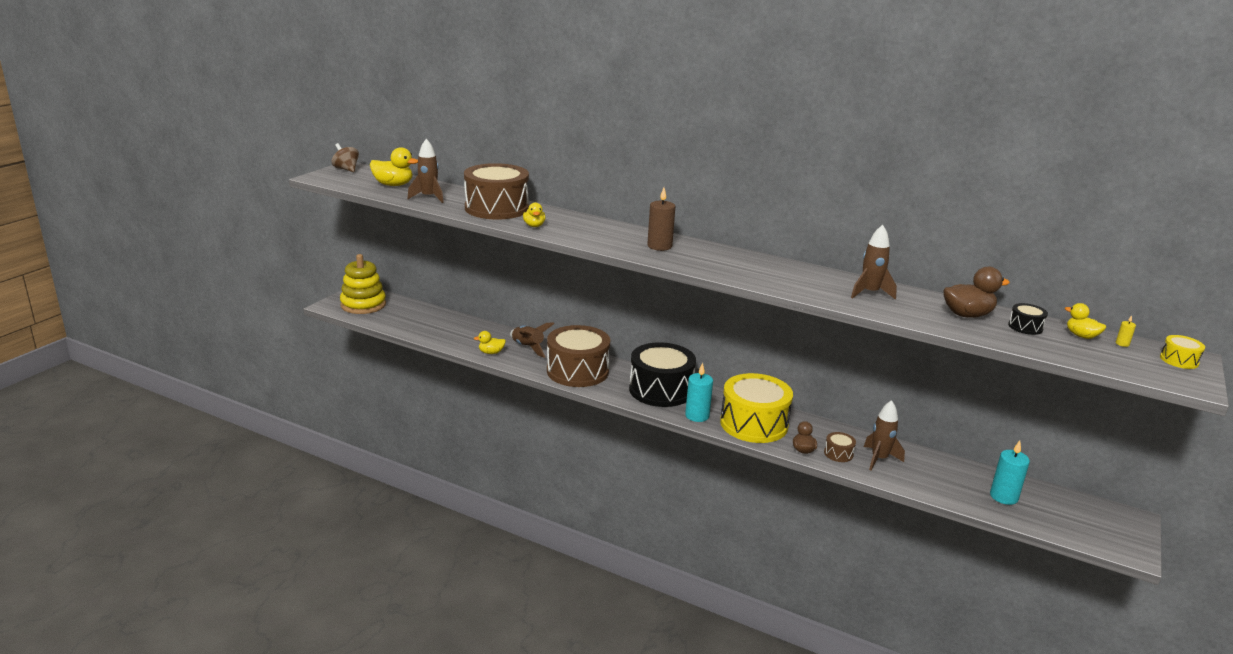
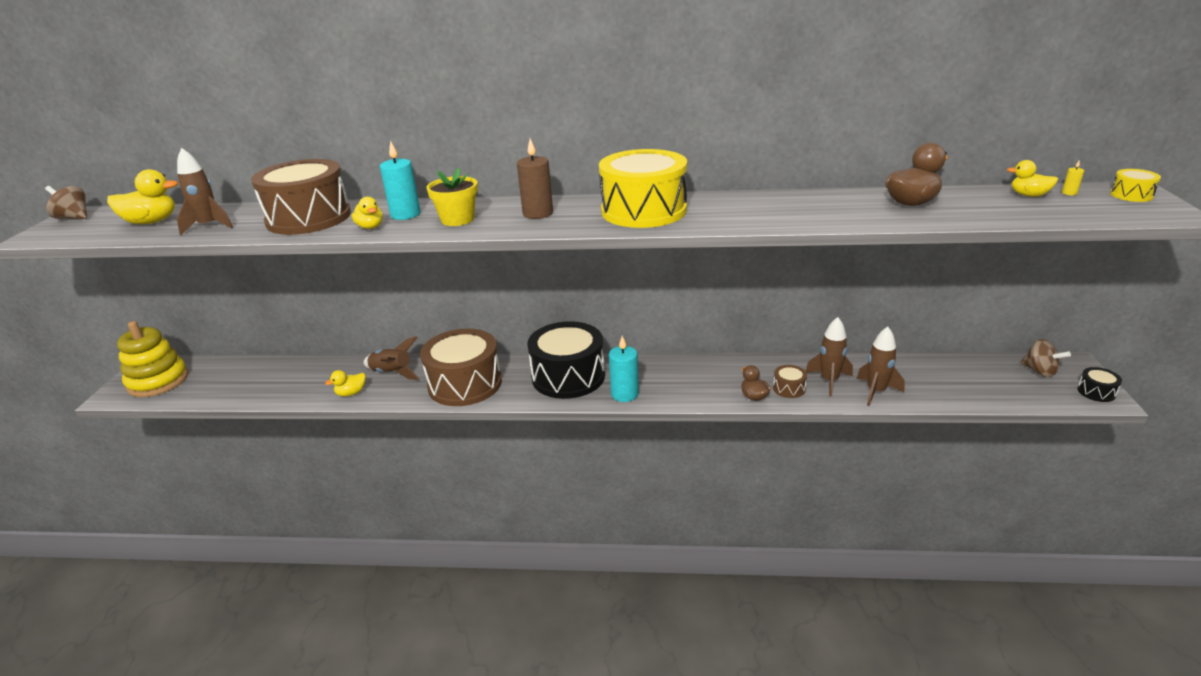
camera: 20 degrees left, 5 degrees up
yellow drum [720,373,793,443] -> yellow drum moved to [599,149,687,228]
brown rocket [851,225,897,300] -> brown rocket moved to [857,327,905,406]
turquoise candle [990,441,1030,505] -> turquoise candle moved to [380,141,421,220]
black drum [1008,303,1048,335] -> black drum moved to [1077,367,1122,402]
none -> yellow flower pot [426,168,478,226]
none -> brown spinning top [1020,339,1071,377]

